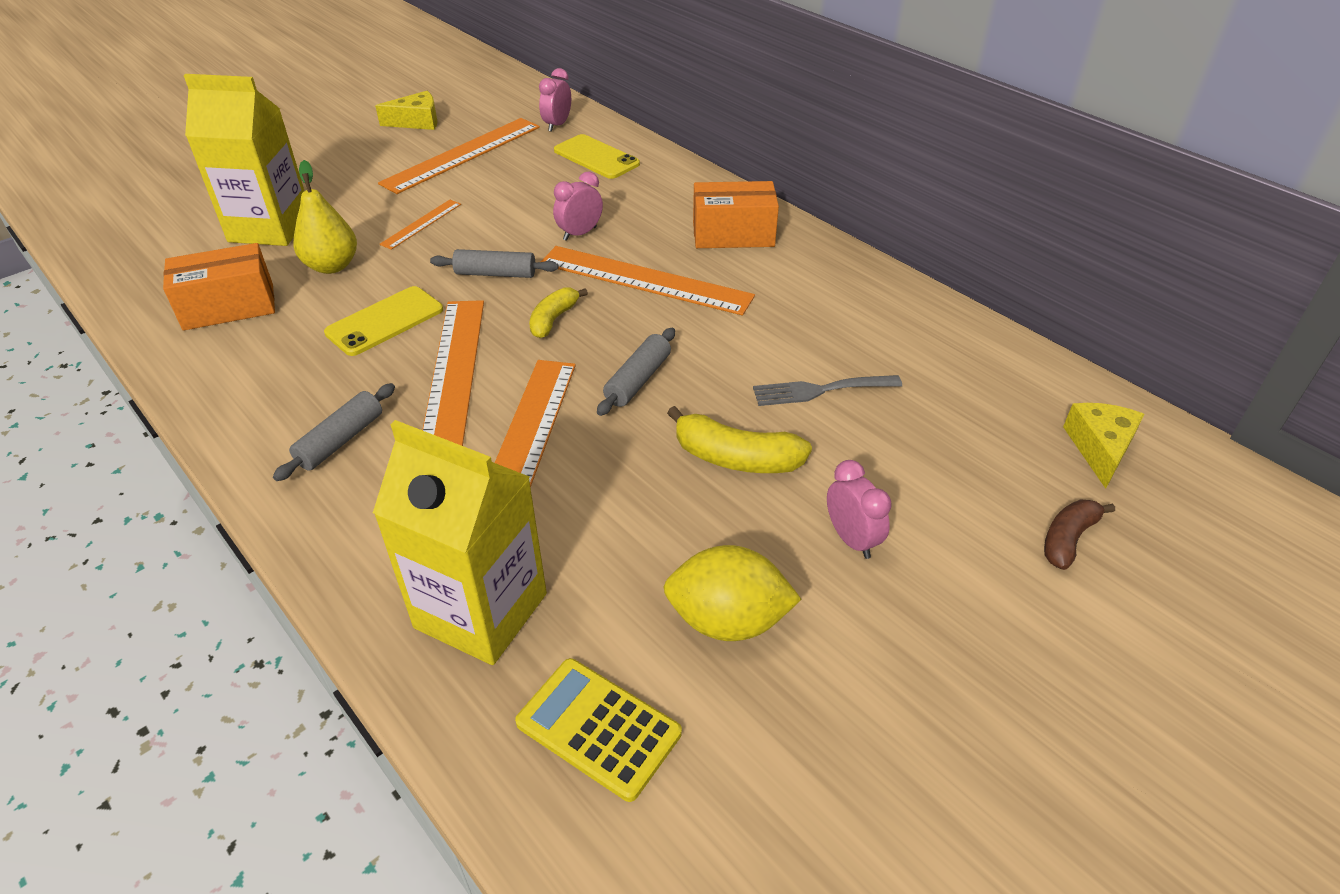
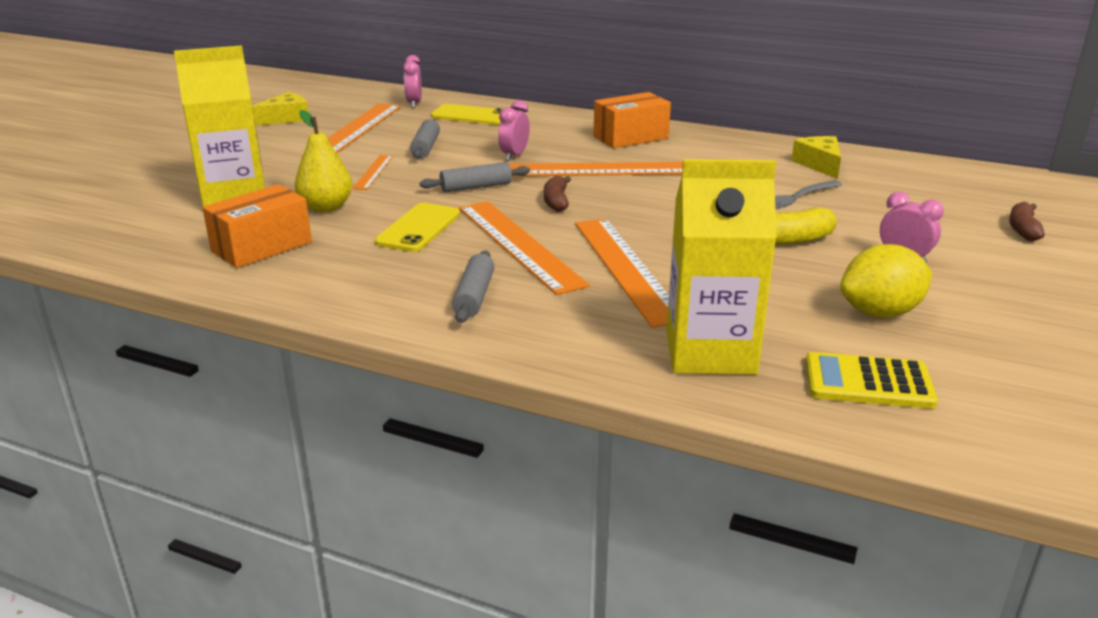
camera: 25 degrees left, 15 degrees down
yellow banana [529,287,588,338] -> brown banana [544,175,571,212]
grey rolling pin [597,328,675,416] -> grey rolling pin moved to [410,119,440,159]
yellow cheese [1063,403,1145,489] -> yellow cheese moved to [791,136,841,179]

